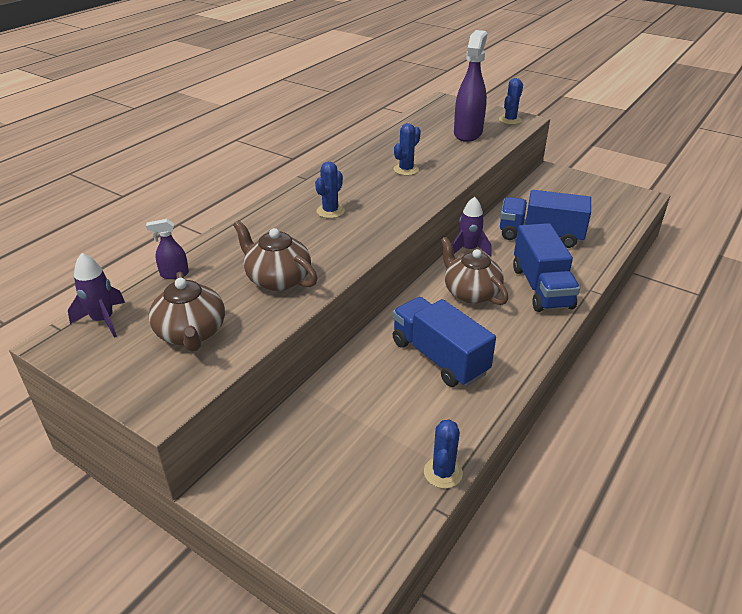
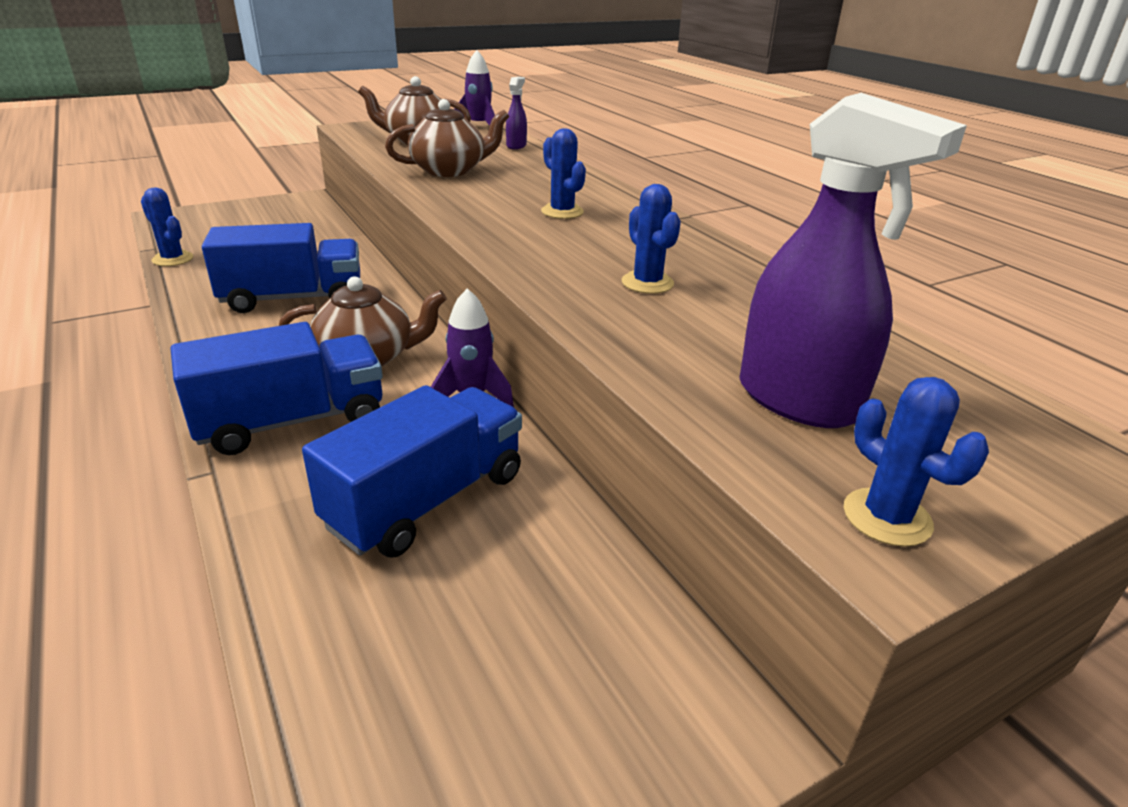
camera: 115 degrees right, 5 degrees down
blue truck [513,223,580,312] -> blue truck turned 135 degrees clockwise [171,322,383,455]

